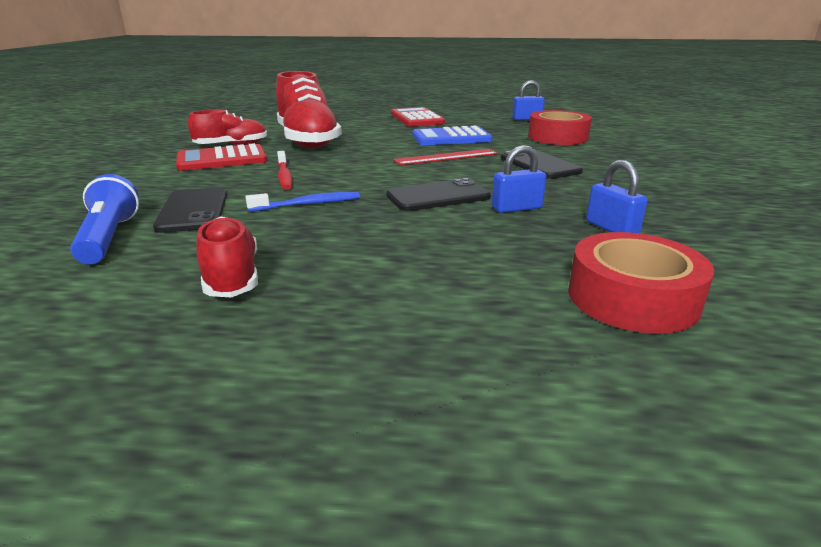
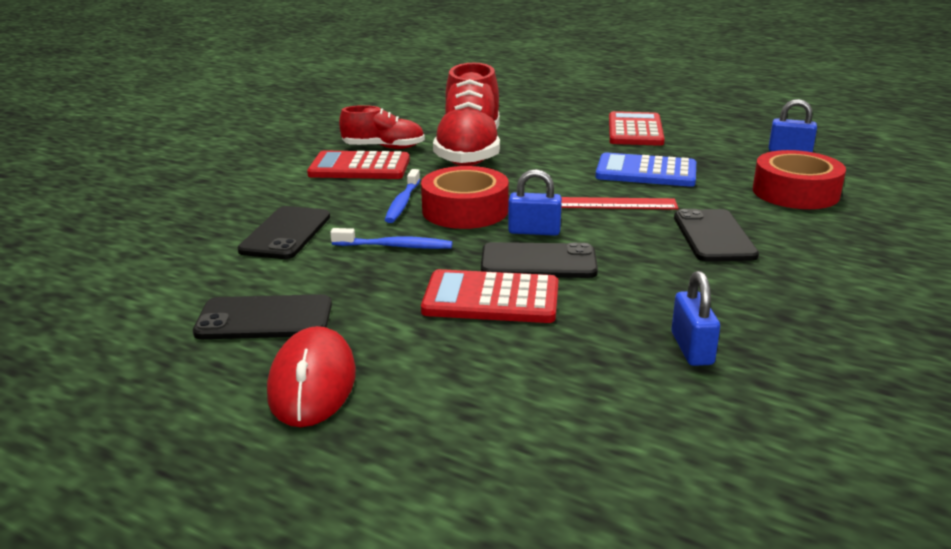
camera: 25 degrees right, 0 degrees up
blue flashlight [70,174,139,264] -> none
red shoe [196,216,258,298] -> black phone [193,294,332,339]
red toothbrush [277,151,293,190] -> blue toothbrush [385,169,420,223]
blue padlock [492,145,546,213] -> blue padlock moved to [508,169,562,236]
red tape [568,232,714,334] -> red tape moved to [421,166,509,229]
none -> red mouse [267,326,356,427]
none -> red calculator [421,269,558,323]

